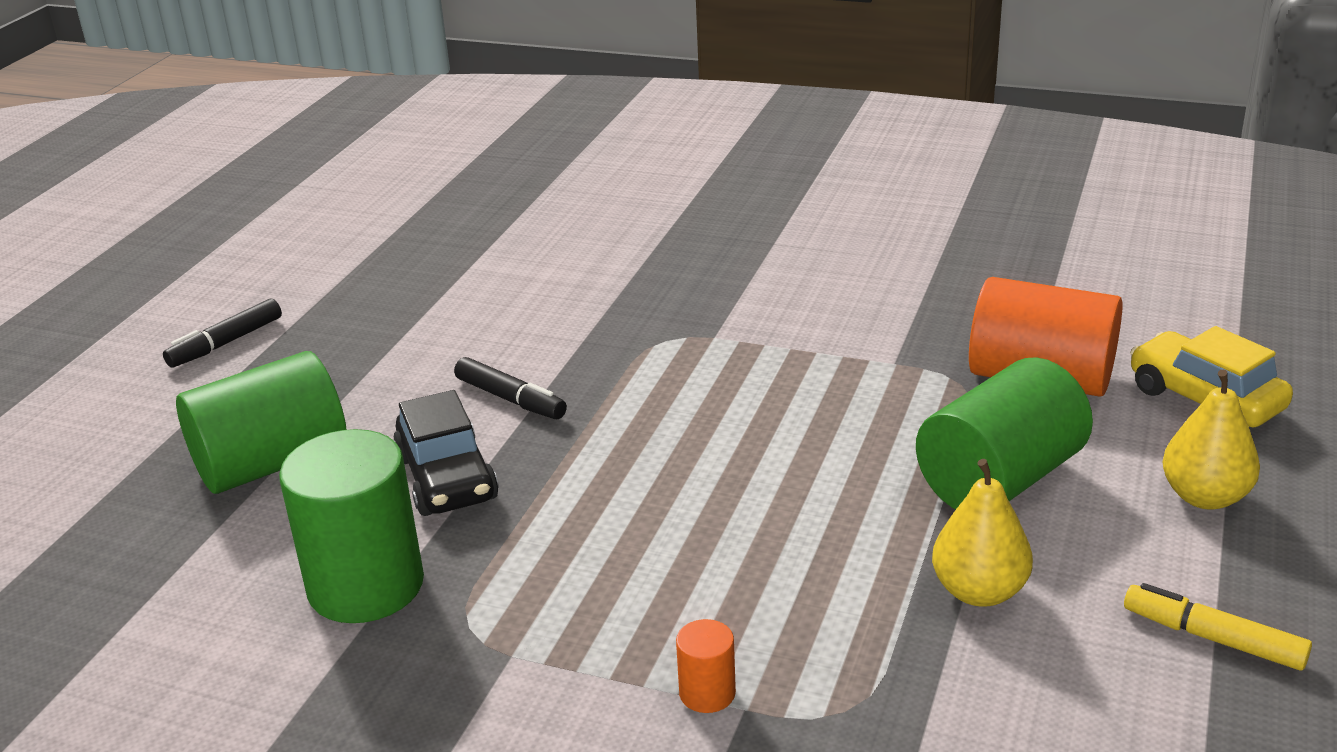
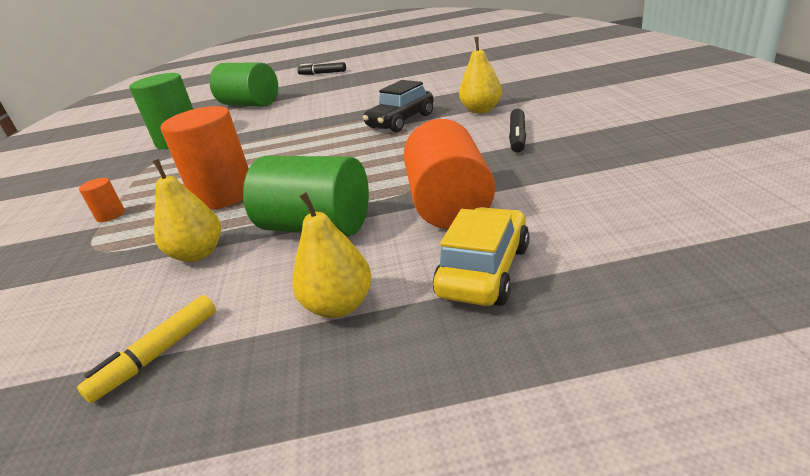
camera: 65 degrees right, 0 degrees up
black car [394,390,499,516] -> black car moved to [363,80,434,132]
black marker [454,357,567,419] -> black marker moved to [509,109,526,152]
yellow marker [1124,583,1312,670] -> yellow marker turned 150 degrees counterclockwise [77,295,216,403]
none -> orange cylinder [161,106,249,210]
none -> yellow pear [459,37,502,113]

